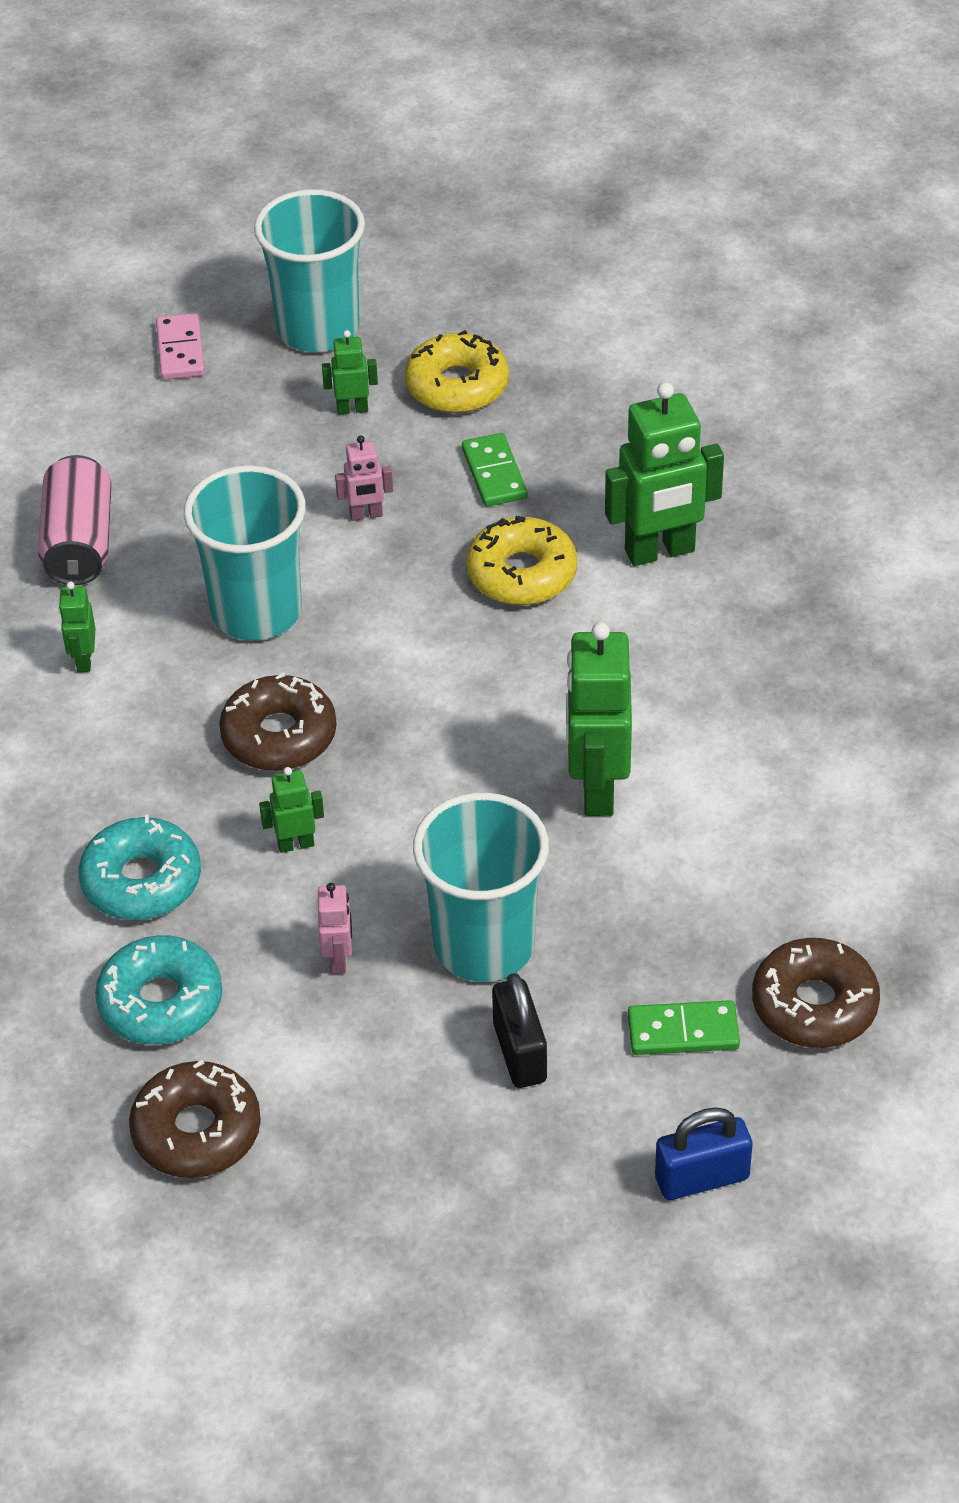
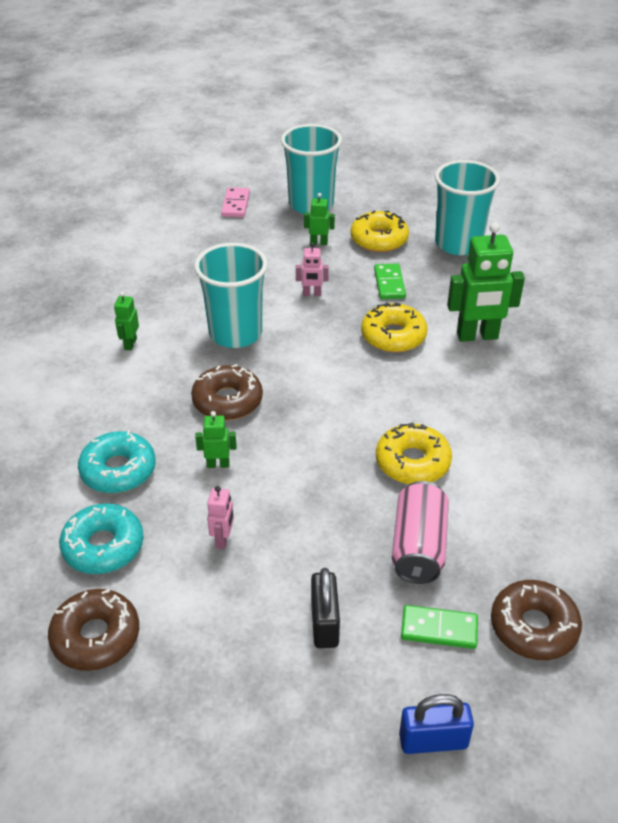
camera: 10 degrees right, 5 degrees down
pink can [38,455,112,585] -> pink can moved to [392,481,449,584]
turquoise cup [413,793,549,982] -> turquoise cup moved to [435,160,500,255]
green robot [566,622,632,816] -> yellow donut [376,422,452,484]

